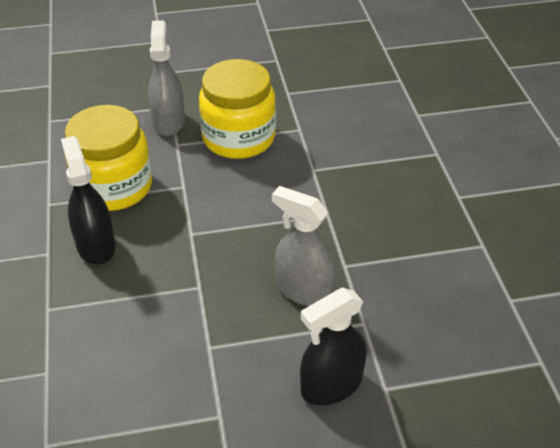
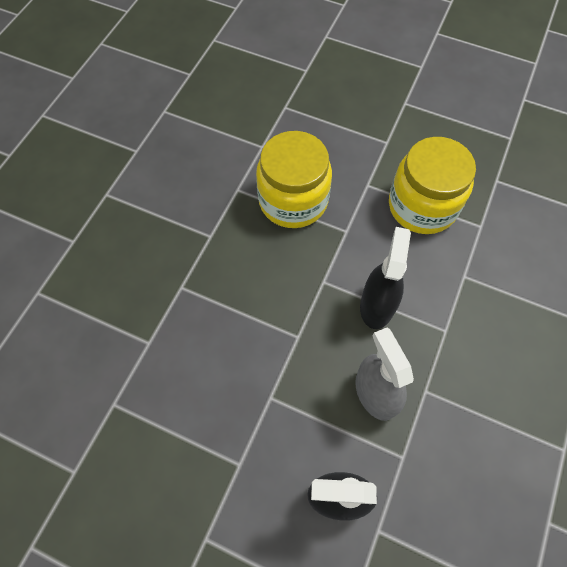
camera: 35 degrees right, 20 degrees up
black spray bottle [61,136,115,265] -> black spray bottle moved to [360,227,411,329]
grey spray bottle [148,20,185,136] -> none

